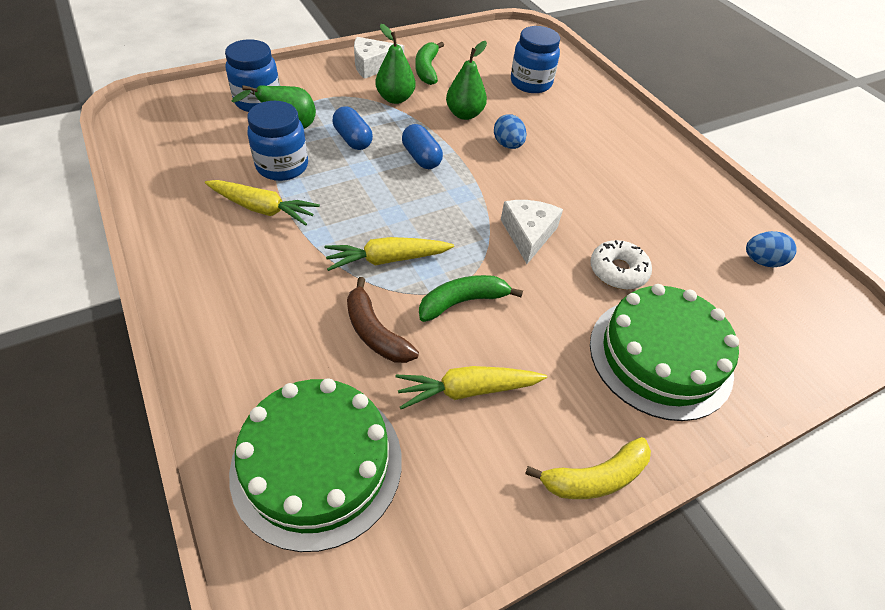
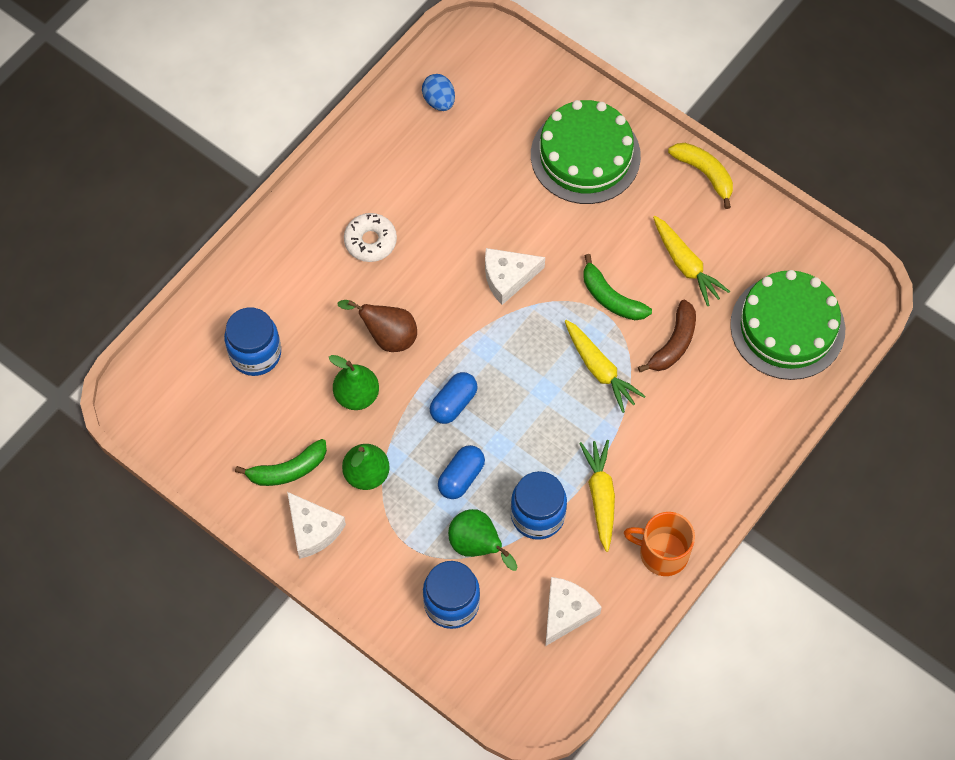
camera: 110 degrees left, 15 degrees up
blue egg [494,114,527,149] -> brown pear [337,300,417,352]
white donut [590,240,652,290] -> white donut moved to [344,213,397,262]
none -> white cheese [545,577,602,646]
none -> orange mug [624,512,695,576]

